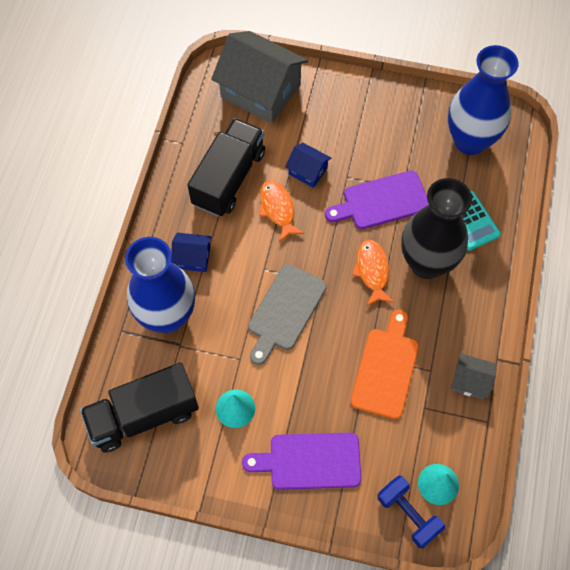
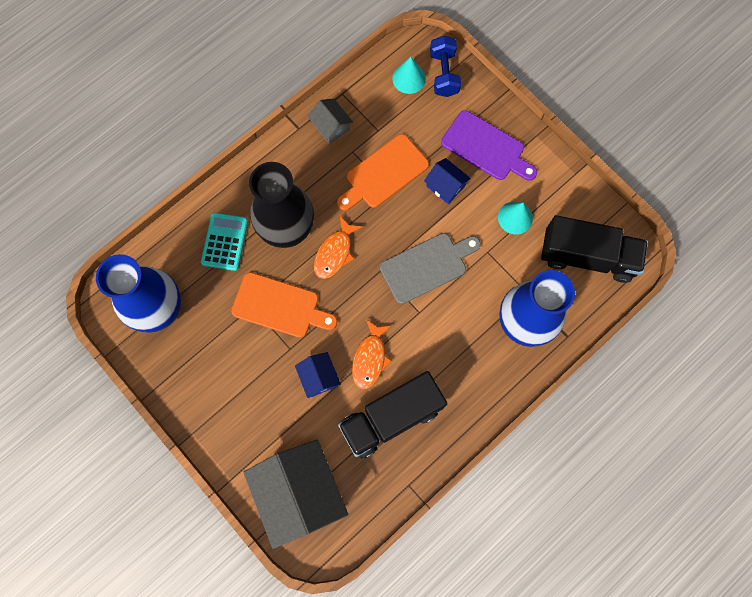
camera: 145 degrees left, 10 degrees up
blue house [171,233,212,272] -> blue house moved to [424,158,471,204]
purple cutting board [325,171,429,229] -> orange cutting board [231,272,337,338]

